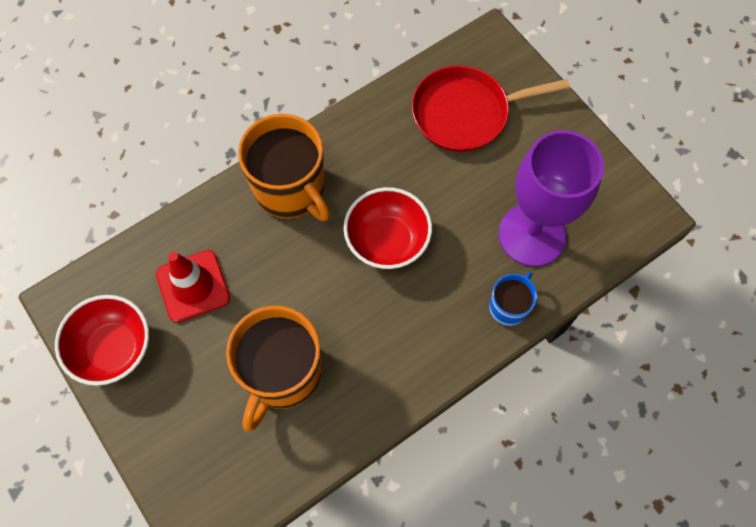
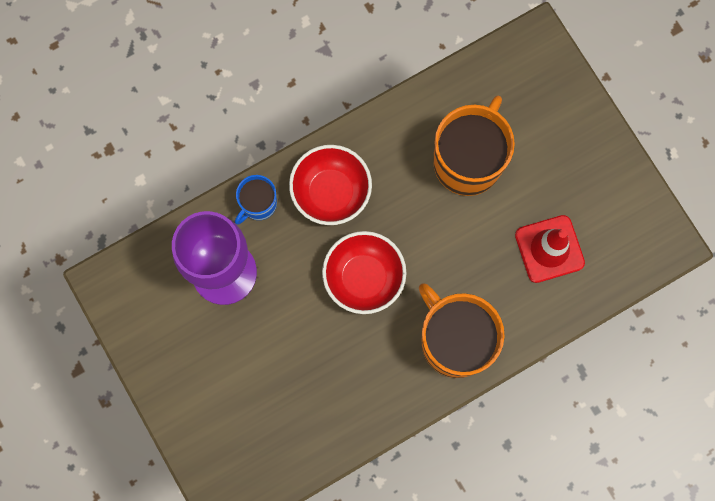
camera: 175 degrees left, 10 degrees up
red bowl [55,295,149,386] -> red bowl moved to [289,145,372,225]
red pan [412,65,570,152] -> none

